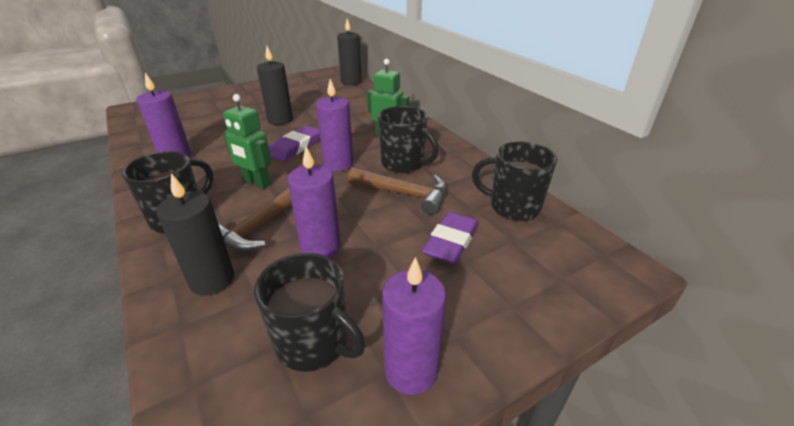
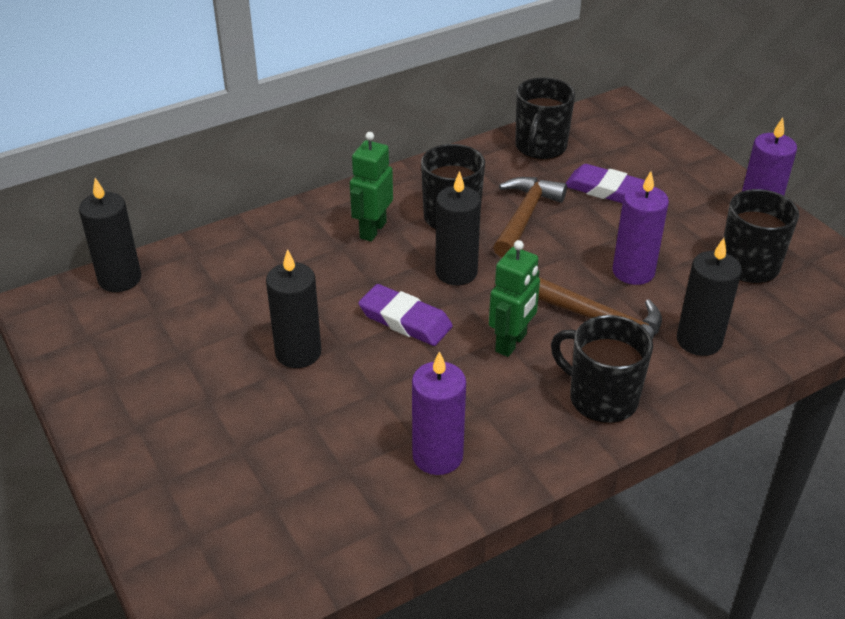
camera: 90 degrees left, 5 degrees up
purple candle [316,79,353,171] -> black candle [435,171,481,285]

